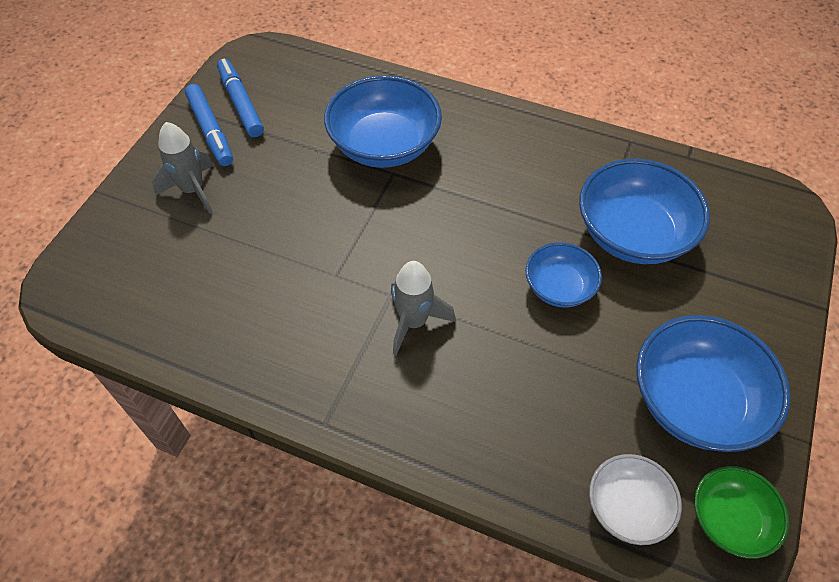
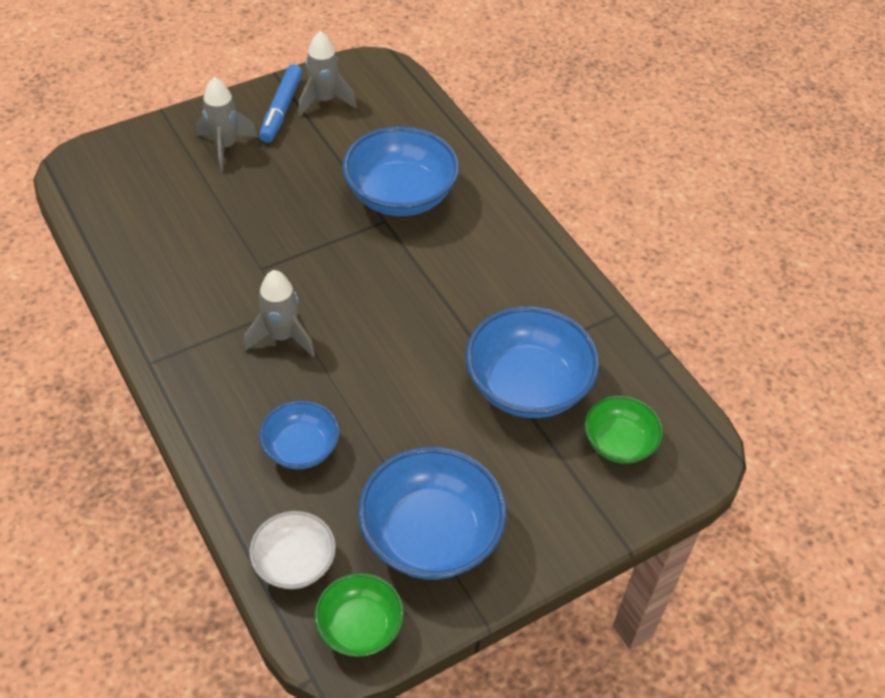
camera: 35 degrees right, 5 degrees down
blue marker [217,58,264,137] -> grey rocket [298,31,357,116]
blue bowl [526,242,602,308] -> blue bowl moved to [259,400,339,469]
none -> green bowl [584,396,663,464]

